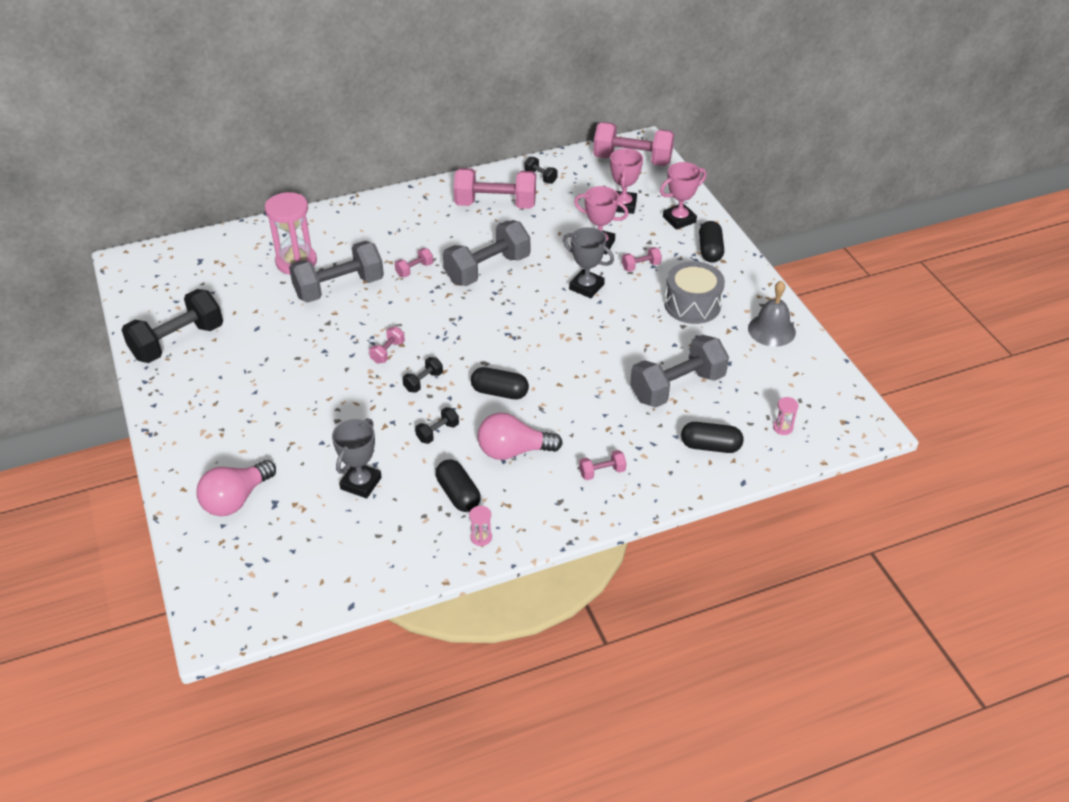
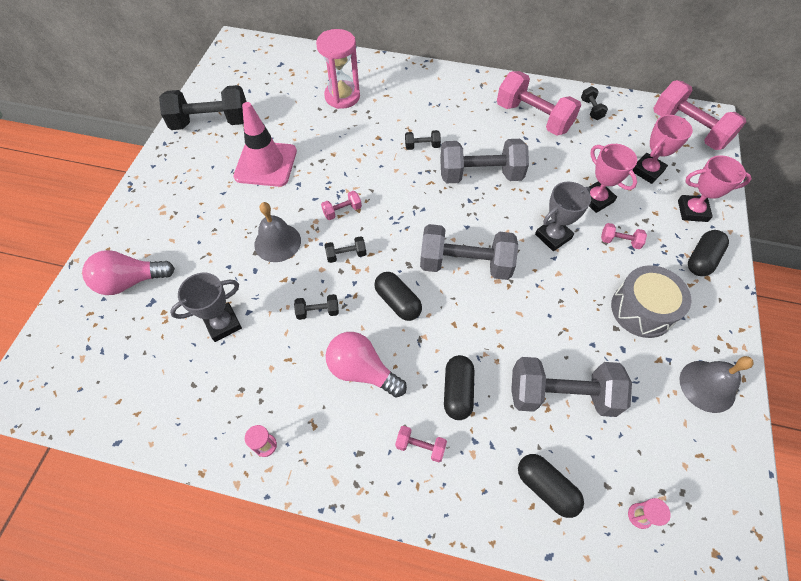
camera: 35 degrees right, 15 degrees up
grey dumbbell [289,241,384,303] -> grey dumbbell moved to [420,224,518,280]
pink dumbbell [395,248,433,277] -> black dumbbell [405,130,441,150]
black capsule [436,459,481,512] -> black capsule moved to [444,355,474,420]
grey trophy [563,227,614,298] -> grey trophy turned 75 degrees clockwise [535,182,591,251]
none -> pink traffic cone [233,102,297,187]
none -> grey bell [254,202,301,262]

